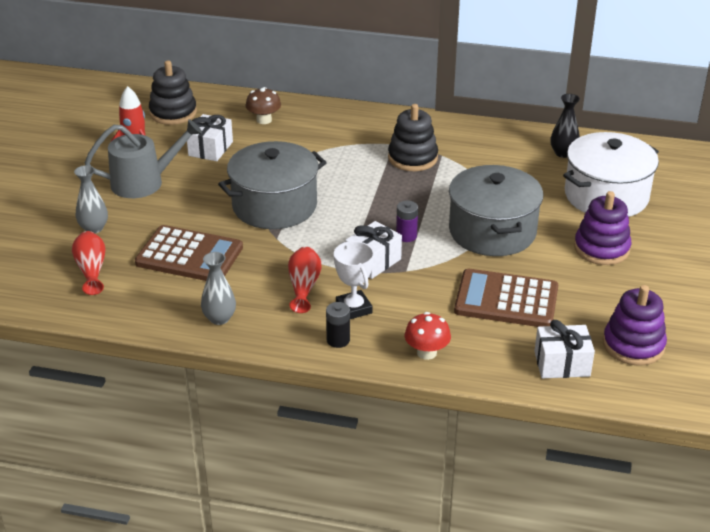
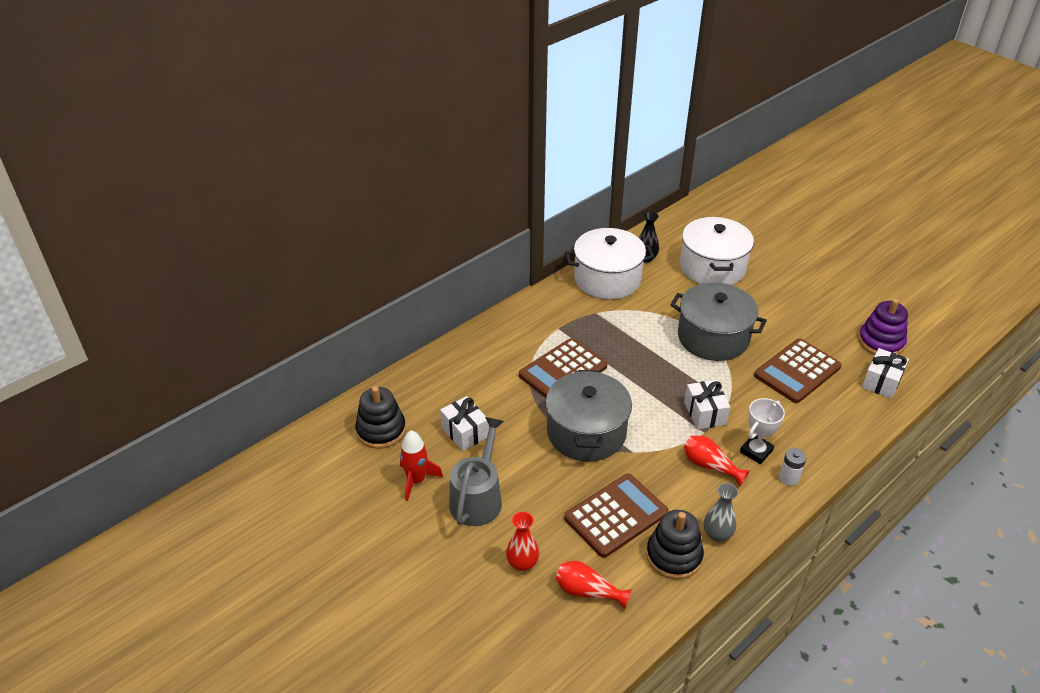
camera: 55 degrees left, 5 degrees up
grey vase [74,165,108,233] -> red vase [506,512,539,571]
brown mushroom [246,87,281,124] -> none
black battery [326,302,350,348] -> white battery [779,448,806,486]
white trophy [334,241,374,319] -> white trophy turned 60 degrees counterclockwise [740,398,785,464]
black stacking toy [388,104,438,171] -> black stacking toy moved to [646,510,704,579]
purple battery [396,201,418,242] -> none
red mushroom [405,312,451,360] -> none
purple stacking toy [574,191,632,265] -> none
none -> brown calculator [519,338,607,398]
none -> white pot [565,228,654,299]

